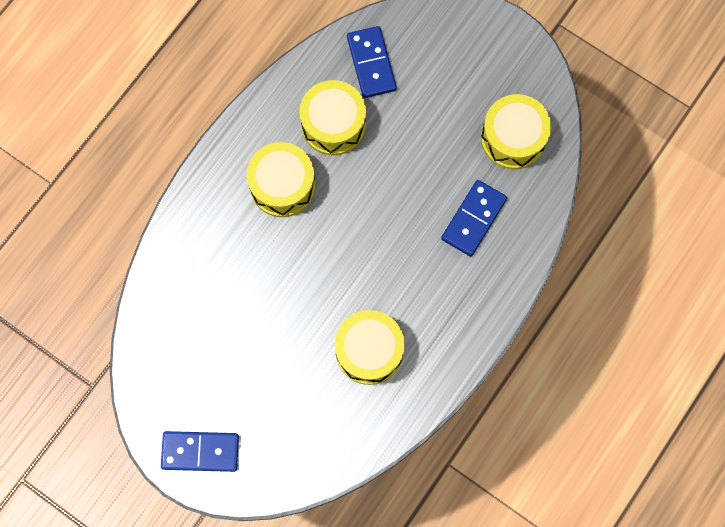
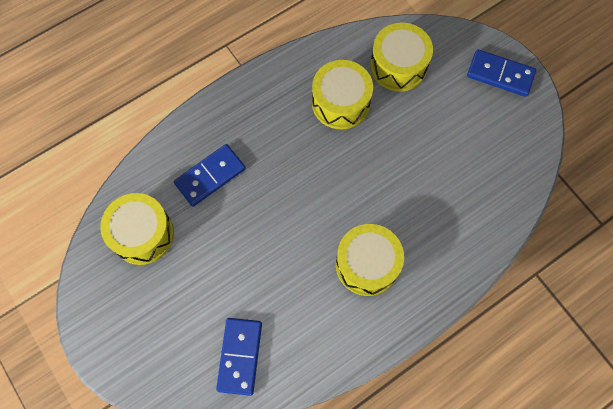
camera: 160 degrees left, 5 degrees down
yellow drum [299,80,366,156] -> yellow drum moved to [370,23,433,92]

